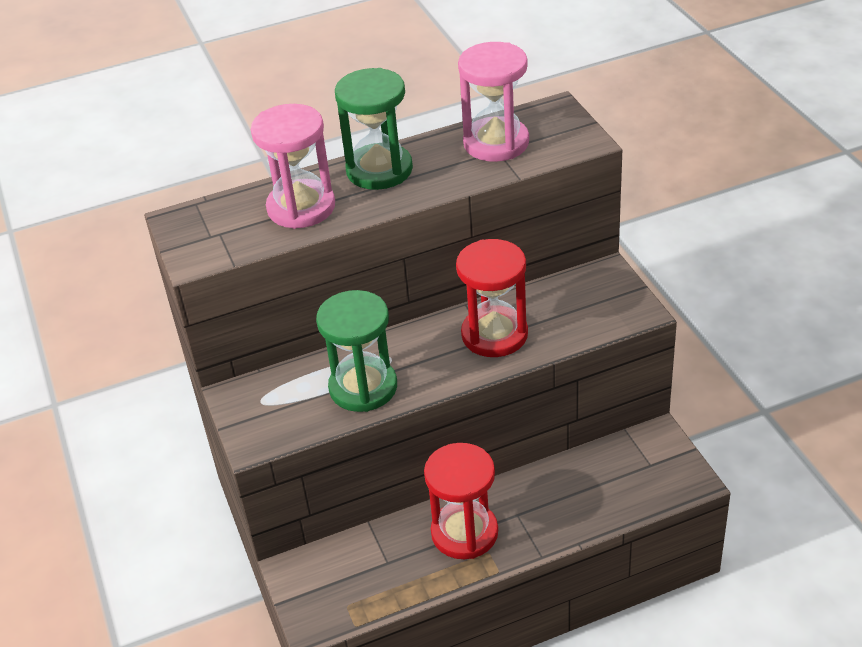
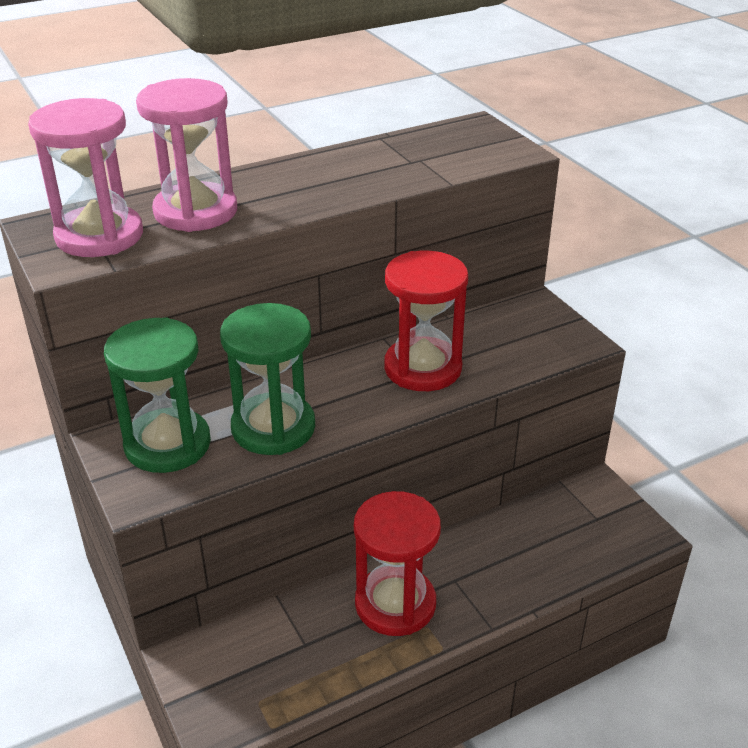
camera: 10 degrees left, 5 degrees down
green hourglass [335,68,413,190] -> green hourglass moved to [104,317,211,473]
pink hourglass [458,42,529,162] -> pink hourglass moved to [28,98,143,257]

